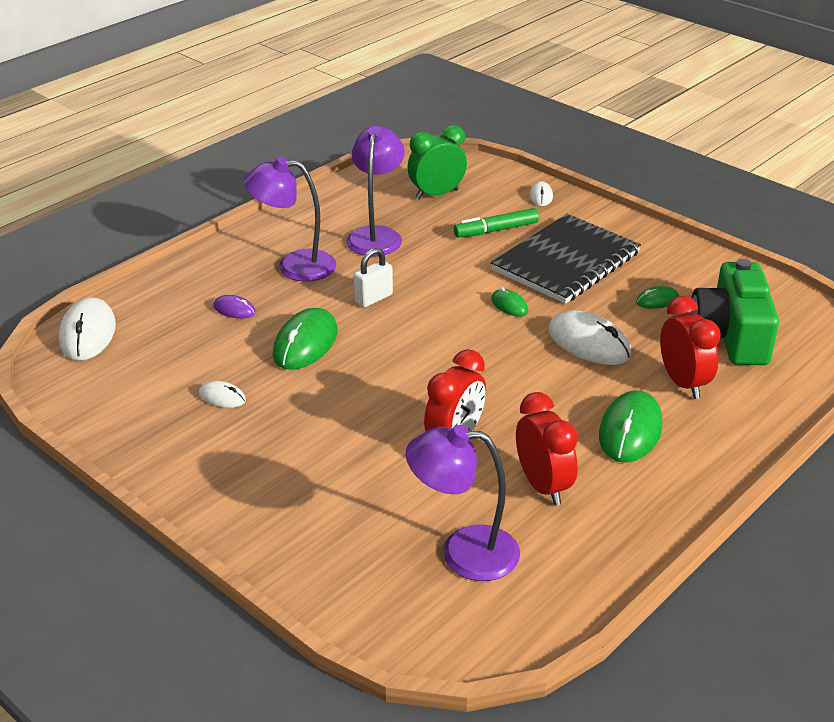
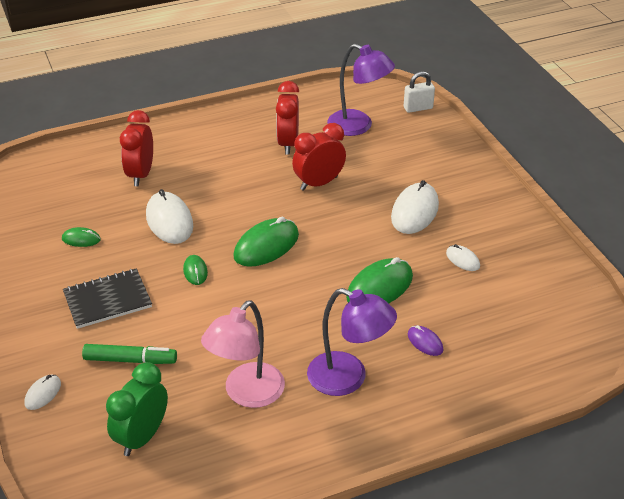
camera: 155 degrees left, 5 degrees up
white mouse [58,297,116,360] -> white mouse moved to [391,180,439,234]
purple lamp [346,126,405,256] -> pink lamp [201,300,285,408]
white padlock [354,248,393,307] -> white padlock moved to [404,71,435,113]
green clock [407,125,467,200] -> green clock turned 120 degrees clockwise [106,362,168,456]
black notebook [491,214,641,304] -> black notebook [63,268,152,329], size x0.63
green mouse [599,390,662,462] -> green mouse moved to [233,217,299,267]
green camera [690,259,779,365] -> none

